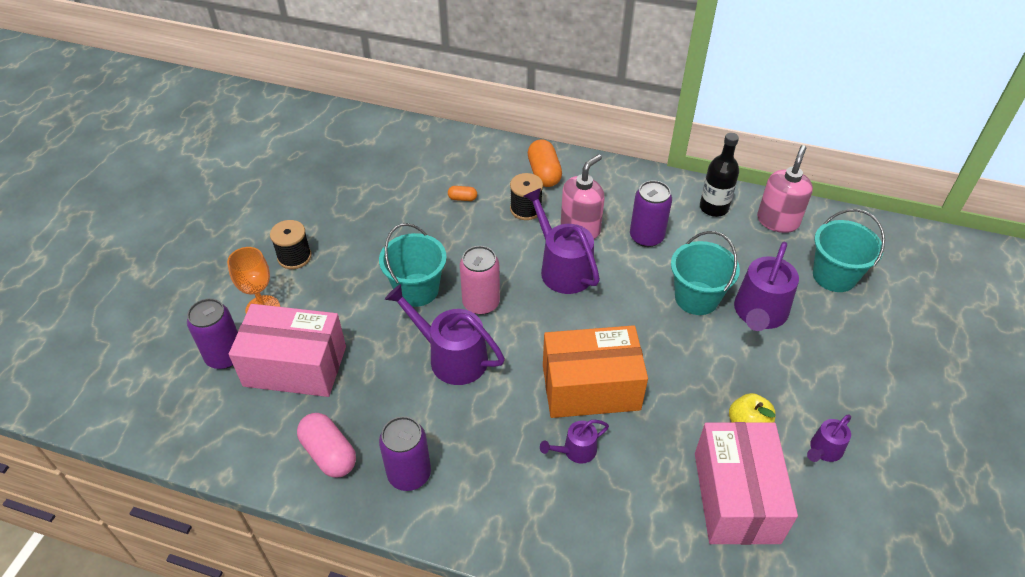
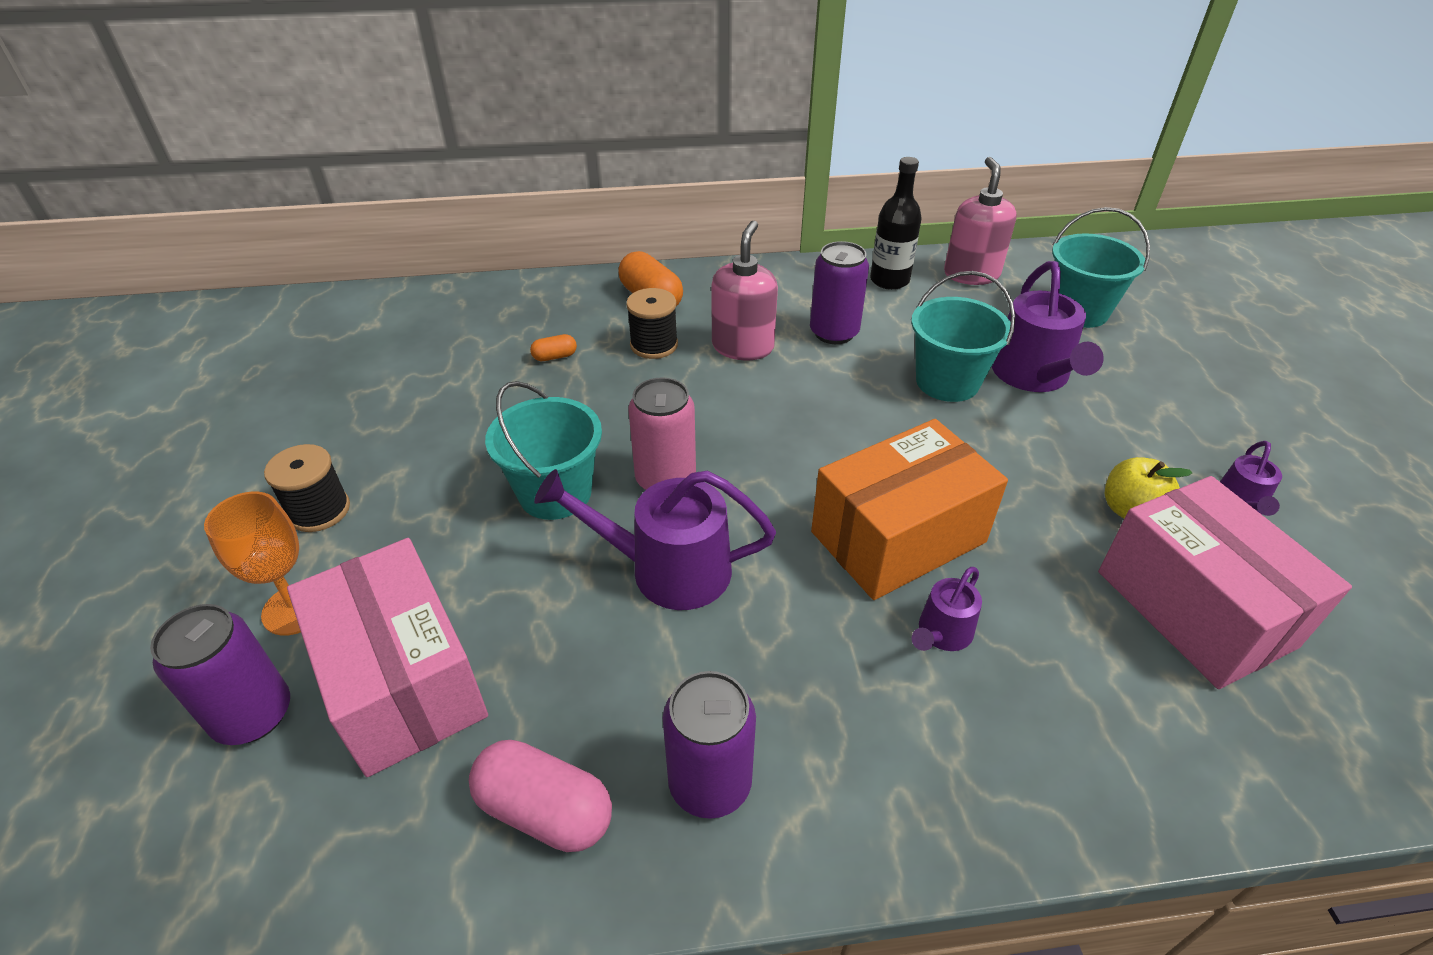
camera: 25 degrees left, 5 degrees down
pink box [229,304,346,397] -> pink box turned 75 degrees clockwise [287,538,488,777]
purple watering can [524,188,600,294] -> none

